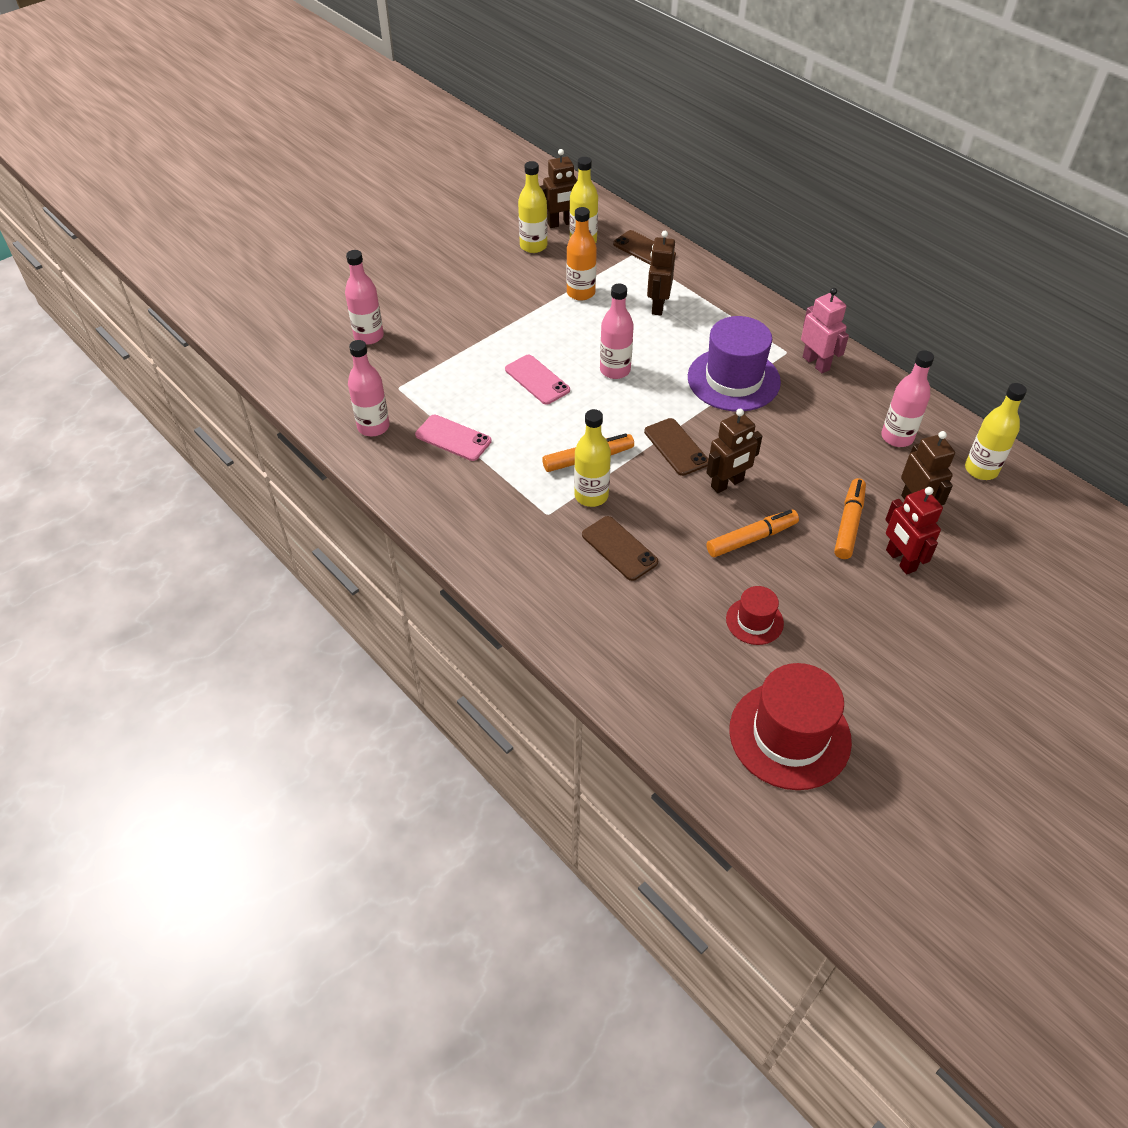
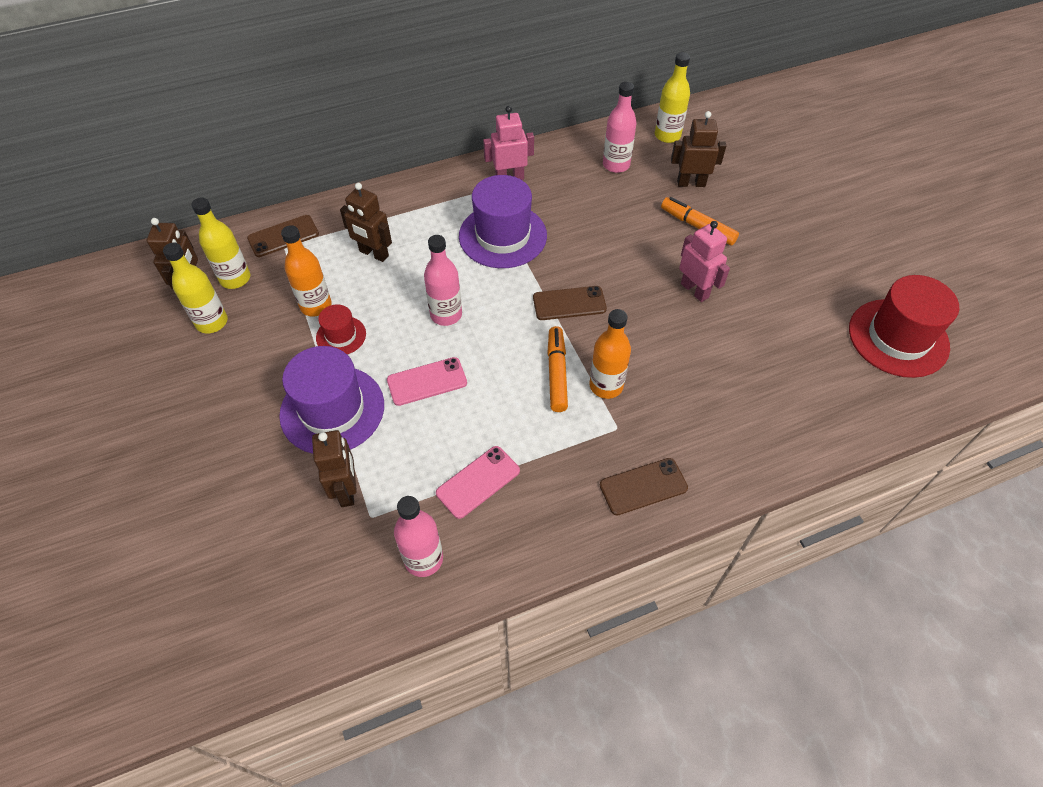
camera: 70 degrees left, 5 degrees up
pink bottle [345,250,384,345] -> none
yellow bottle [574,409,611,507] -> orange bottle [590,309,631,399]
brown phone [582,516,658,581] -> brown phone moved to [600,458,688,515]
brown robot [706,409,762,493] -> brown robot moved to [312,430,357,507]
orange marker [706,510,799,557] -> pink robot [679,221,730,302]
red hat [726,586,784,645] -> red hat moved to [316,304,366,354]
red robot [885,487,943,574] -> none
none -> purple hat [279,346,384,454]

